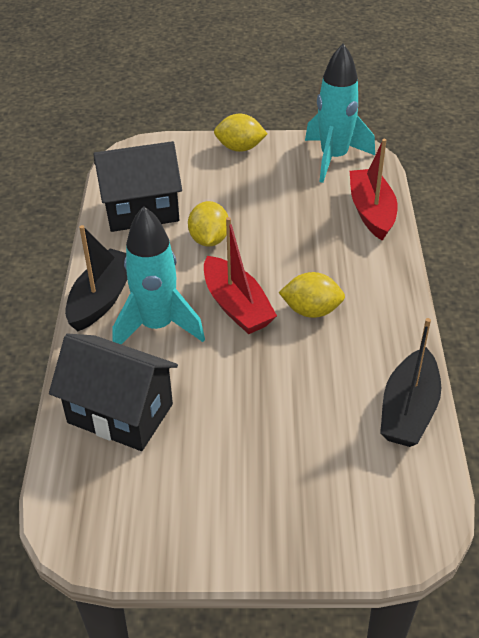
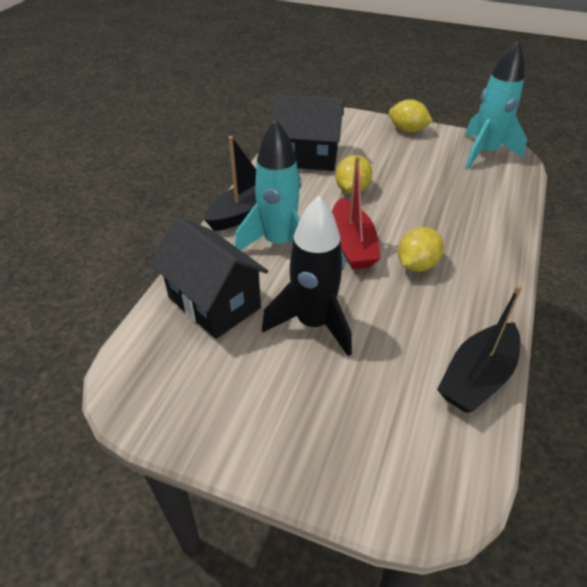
camera: 20 degrees right, 0 degrees up
yellow lemon [279,272,345,318] -> yellow lemon turned 75 degrees counterclockwise [398,227,444,272]
red boat [350,139,398,241] -> none
none -> black rocket [262,196,352,357]

